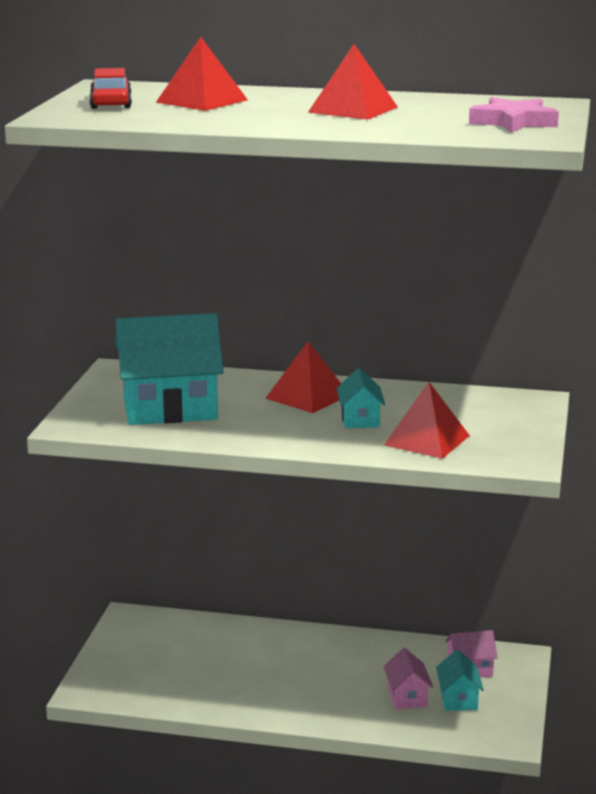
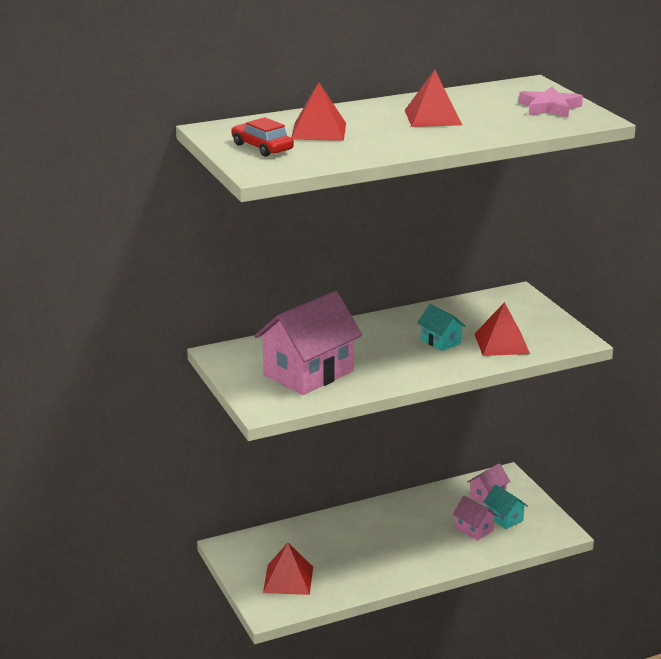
camera: 35 degrees left, 5 degrees up
turquoise house [116,313,224,425] -> pink house [254,291,362,395]
red pyramid [265,342,341,413] -> red pyramid moved to [263,543,313,595]

